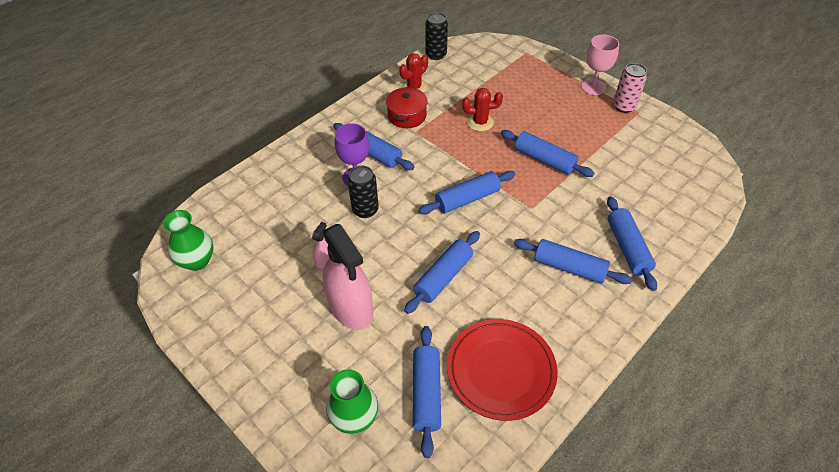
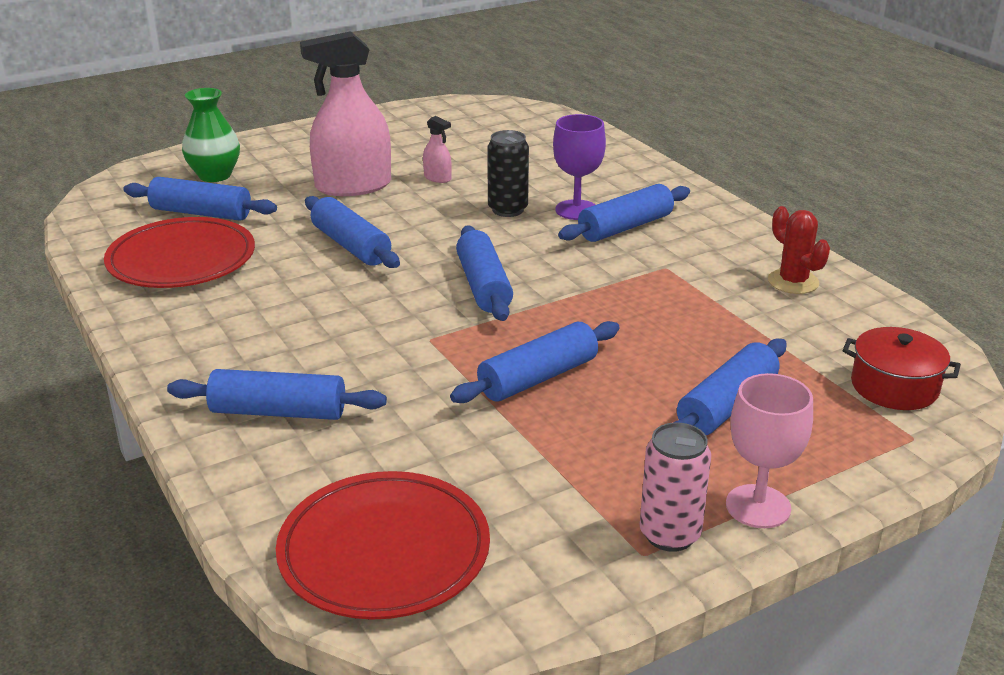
camera: 105 degrees right, 20 degrees down
green vase [163,210,213,271] -> none
red pot [386,87,428,128] -> red pot moved to [843,327,961,410]
black can [425,13,448,60] -> none
red cactus [462,88,503,131] -> none
blue rolling pin [514,239,632,284] -> blue rolling pin moved to [673,338,787,435]
none -> red plate [276,471,490,620]

